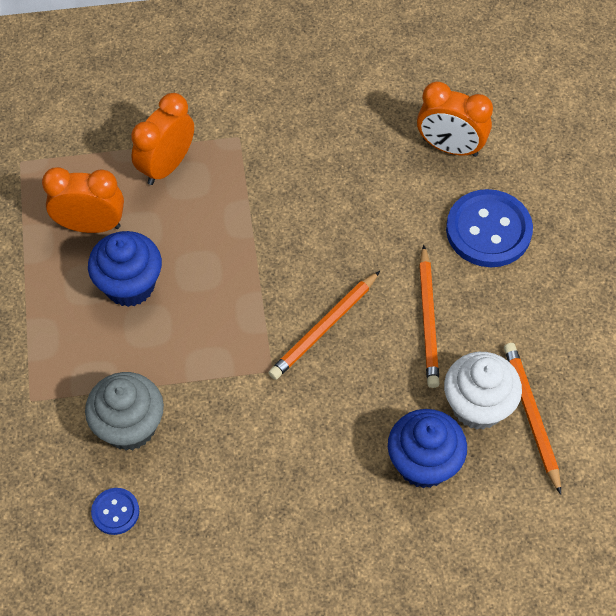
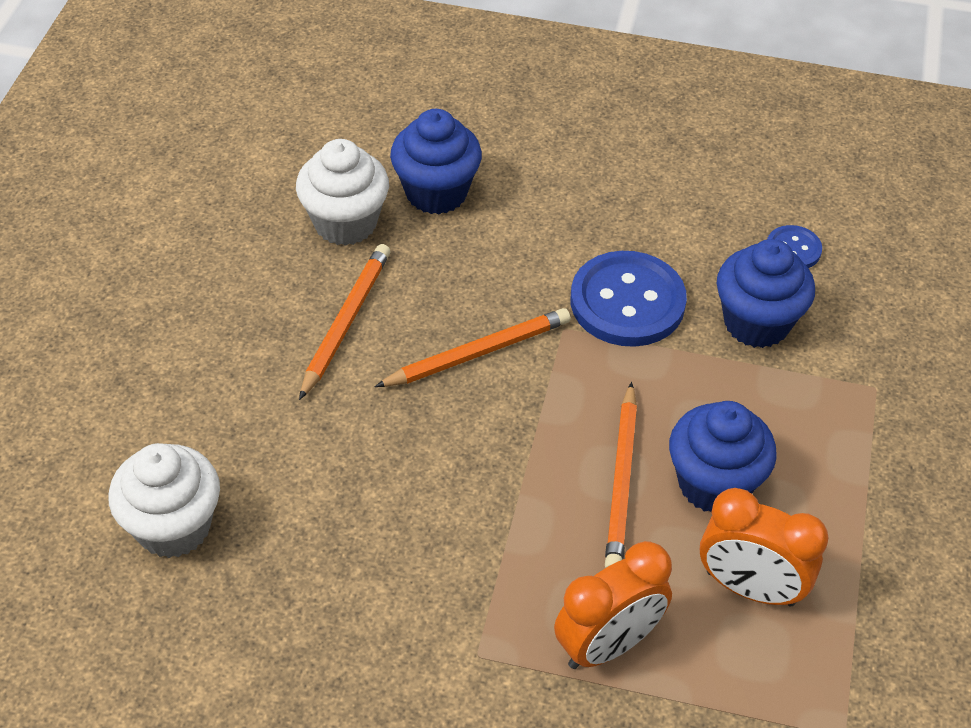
camera: 160 degrees left, 10 degrees down
grey cupcake [85,372,164,450] -> blue cupcake [717,239,815,348]
orange clock [417,82,493,157] -> white cupcake [108,443,220,558]
blue button [446,189,533,267] -> blue button moved to [571,251,687,347]
orange pencil [504,343,561,495] -> orange pencil moved to [605,382,637,568]

